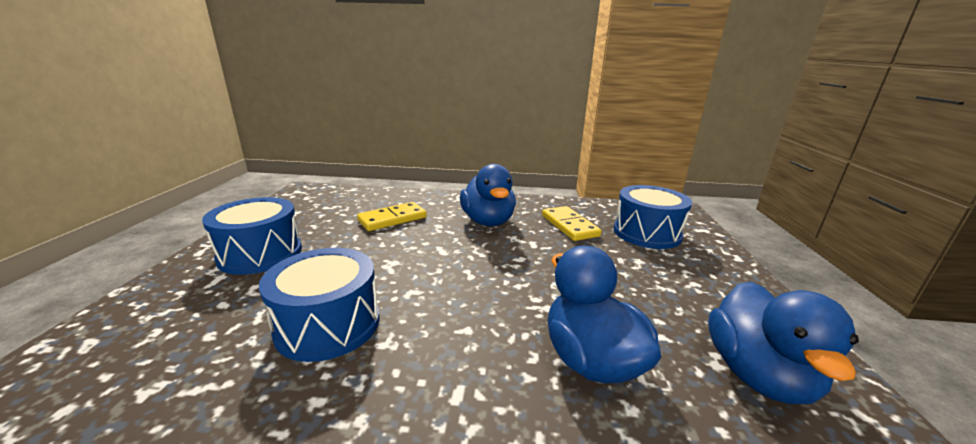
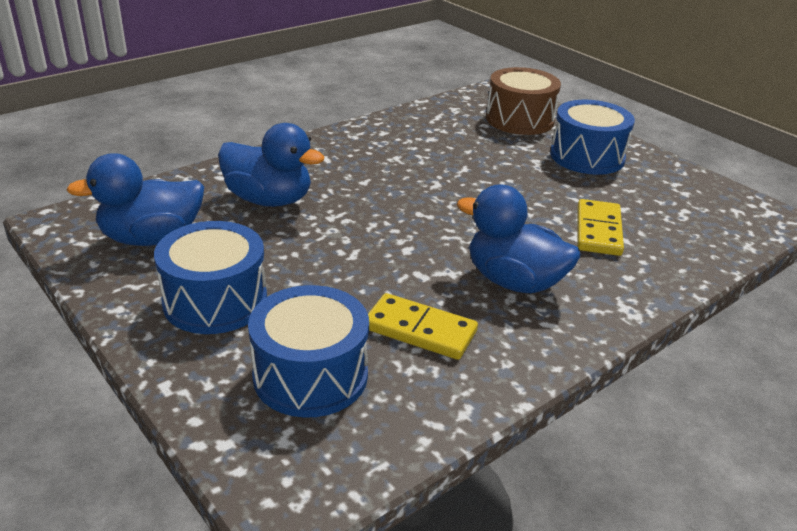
camera: 135 degrees right, 10 degrees up
blue drum [259,248,380,362] -> blue drum moved to [154,221,267,334]
blue duck [708,281,859,404] -> blue duck turned 75 degrees counterclockwise [66,153,204,246]
none -> brown drum [486,67,561,135]

